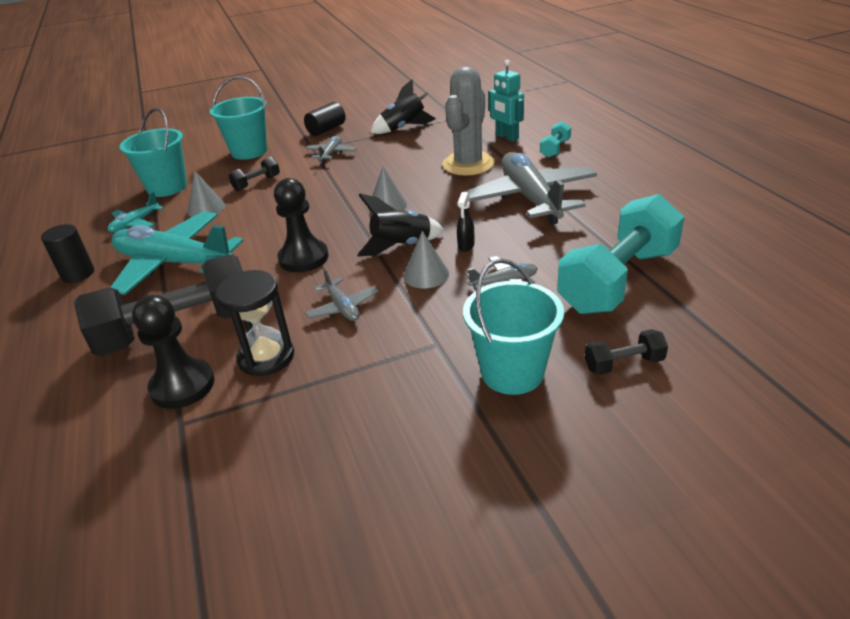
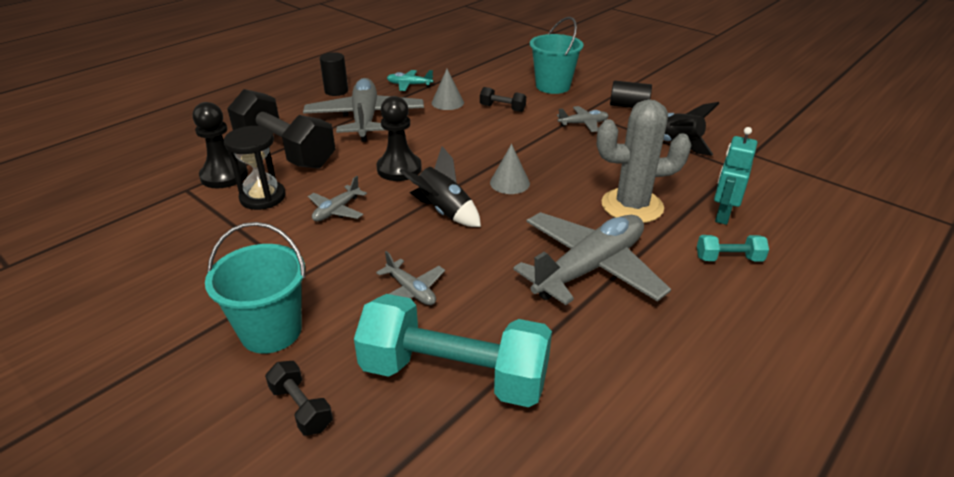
camera: 60 degrees right, 0 degrees up
turquoise plane [110,212,243,295] -> grey plane [303,78,424,142]
turquoise bucket [119,108,187,197] -> none
grey cone [403,231,449,288] -> none
black spray bottle [457,192,474,252] -> none

